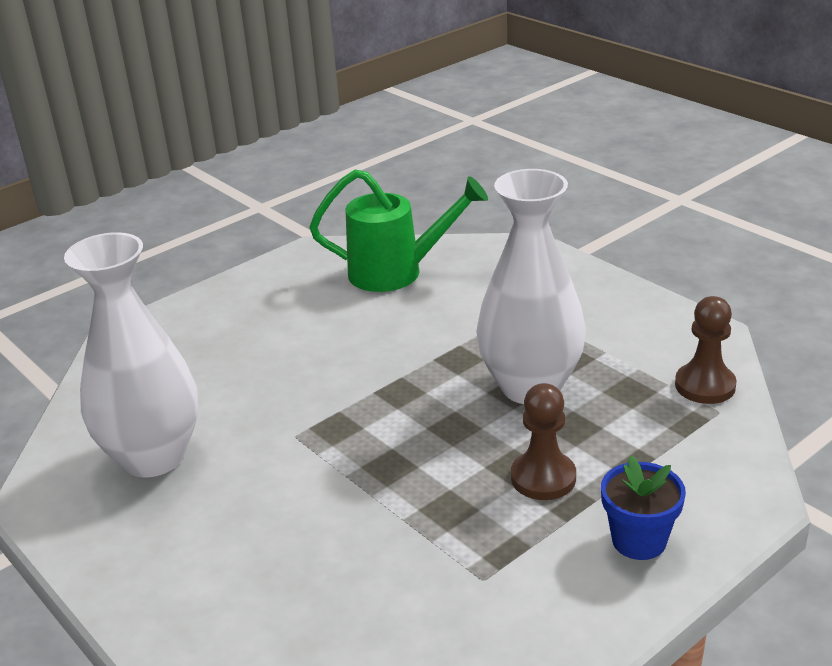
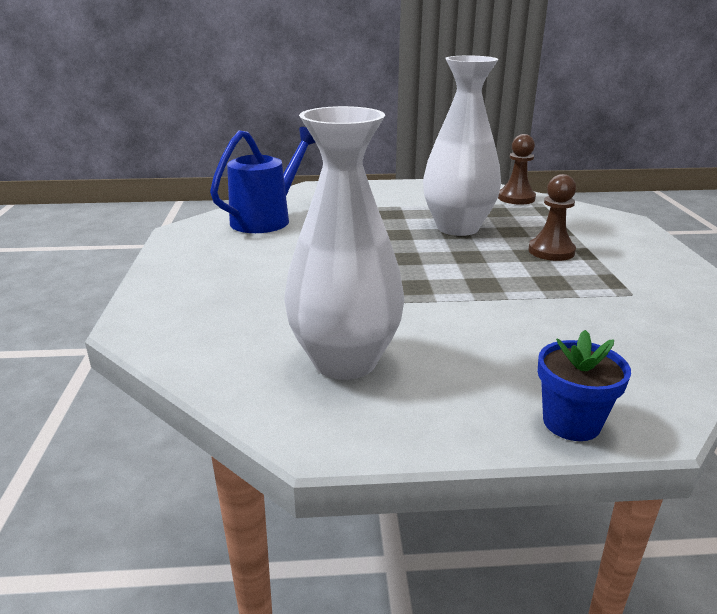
camera: 55 degrees left, 5 degrees down
green watering can [309,169,488,292] -> blue watering can [210,127,316,233]
blue flower pot [601,455,686,560] -> blue flower pot moved to [537,330,631,441]

